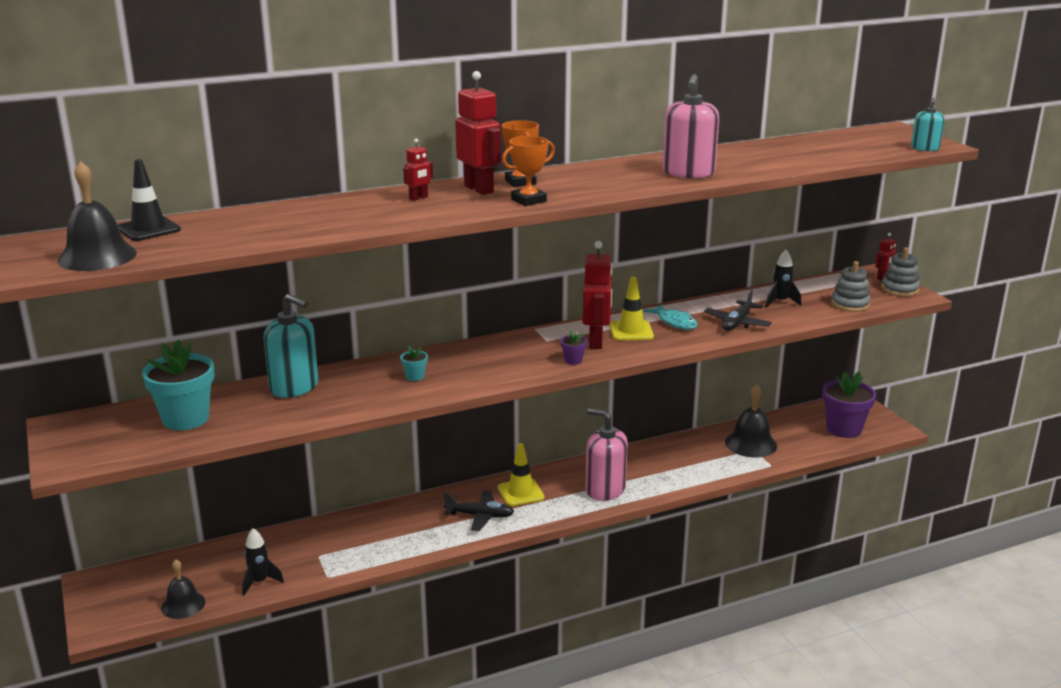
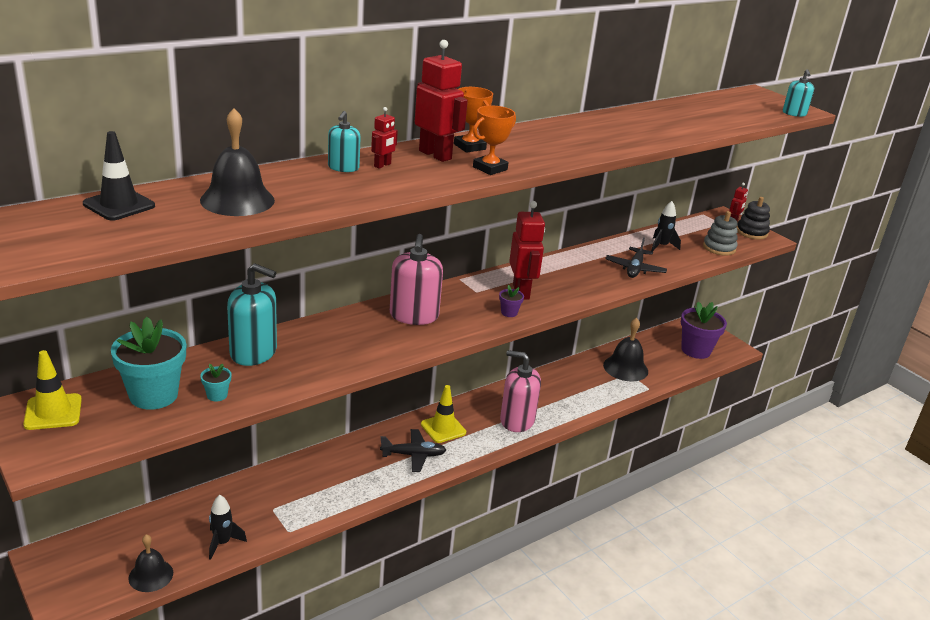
camera: 15 degrees left, 5 degrees up
black bell [58,161,137,271] -> black bell moved to [200,108,275,216]
turquoise flower pot [400,346,428,381] -> turquoise flower pot moved to [200,364,232,402]
yellow traffic cone [609,277,654,341] -> yellow traffic cone moved to [23,350,82,430]
turquoise fish [643,304,698,330] -> none
pink soap dispenser [662,74,719,178] -> pink soap dispenser moved to [390,234,443,325]
grey stacking toy [881,247,920,297] -> black stacking toy [737,197,770,239]
none -> turquoise soap dispenser [328,111,361,172]

